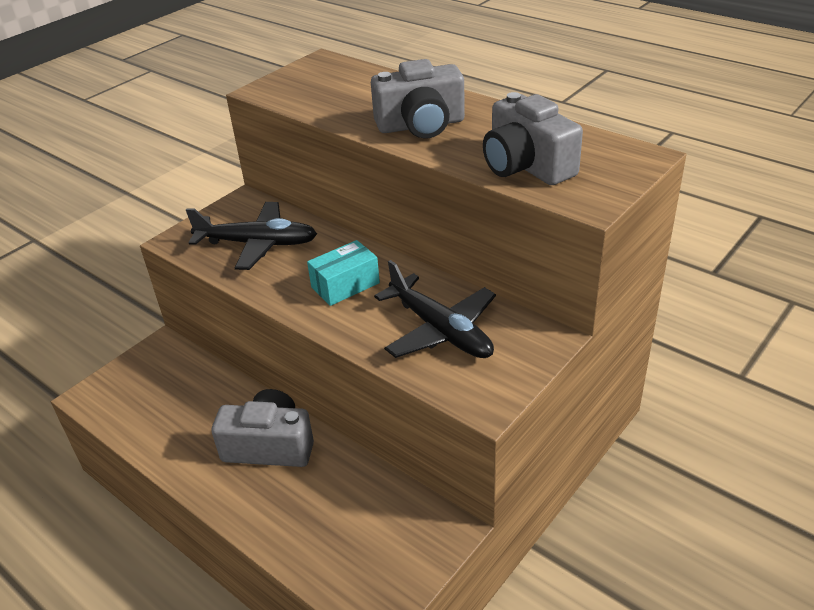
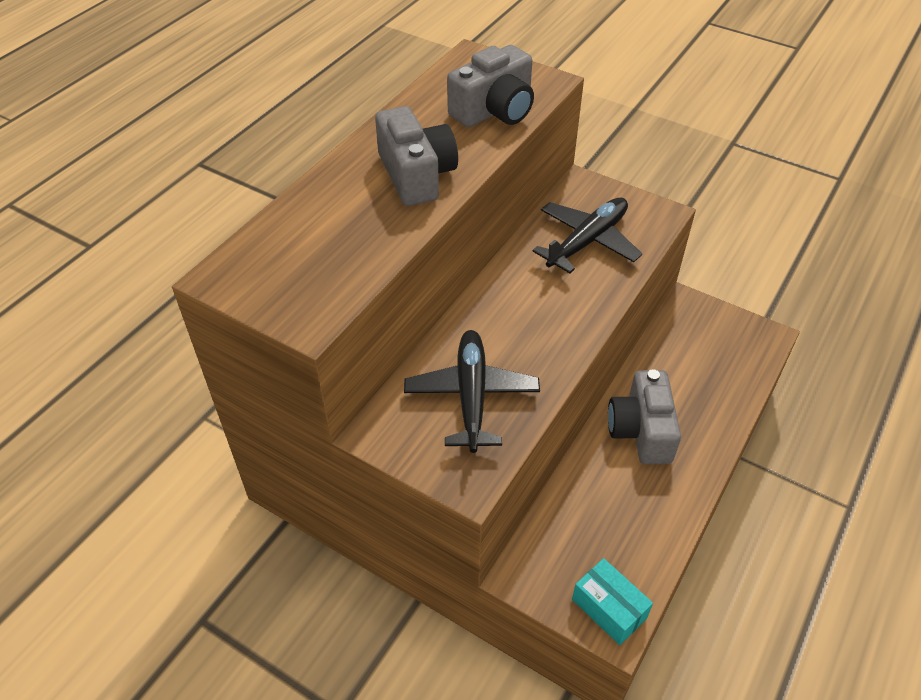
camera: 100 degrees left, 10 degrees up
turquoise box [307,240,380,306] -> turquoise box moved to [572,558,653,645]

